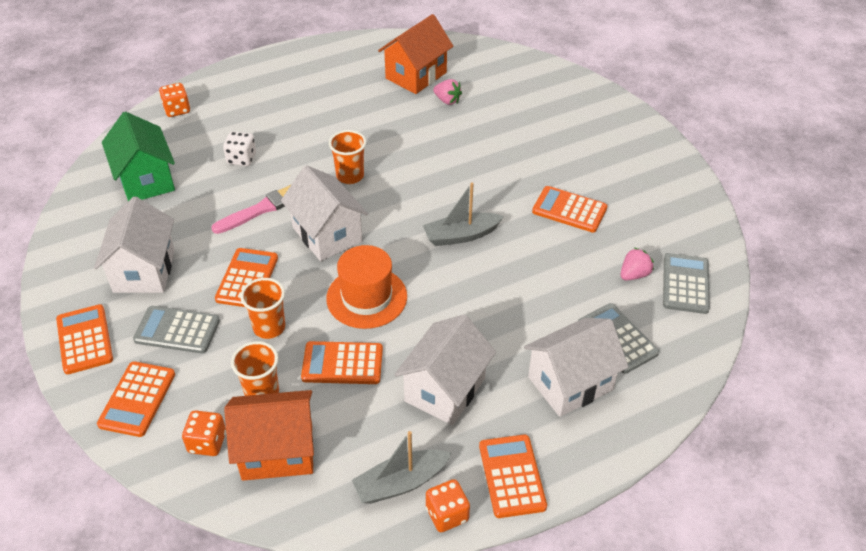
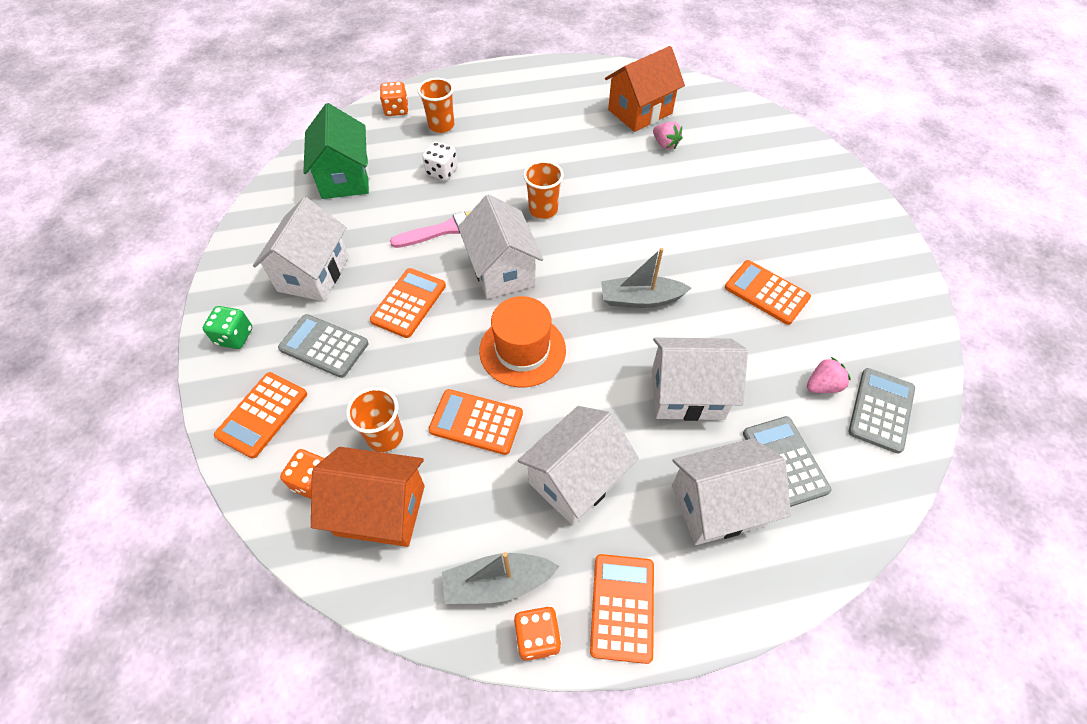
camera: 15 degrees right, 10 degrees up
orange calculator [56,304,113,374] -> green dice [203,306,252,349]
orange cup [240,278,285,339] -> orange cup moved to [418,78,454,133]
none -> white house [652,337,748,421]

